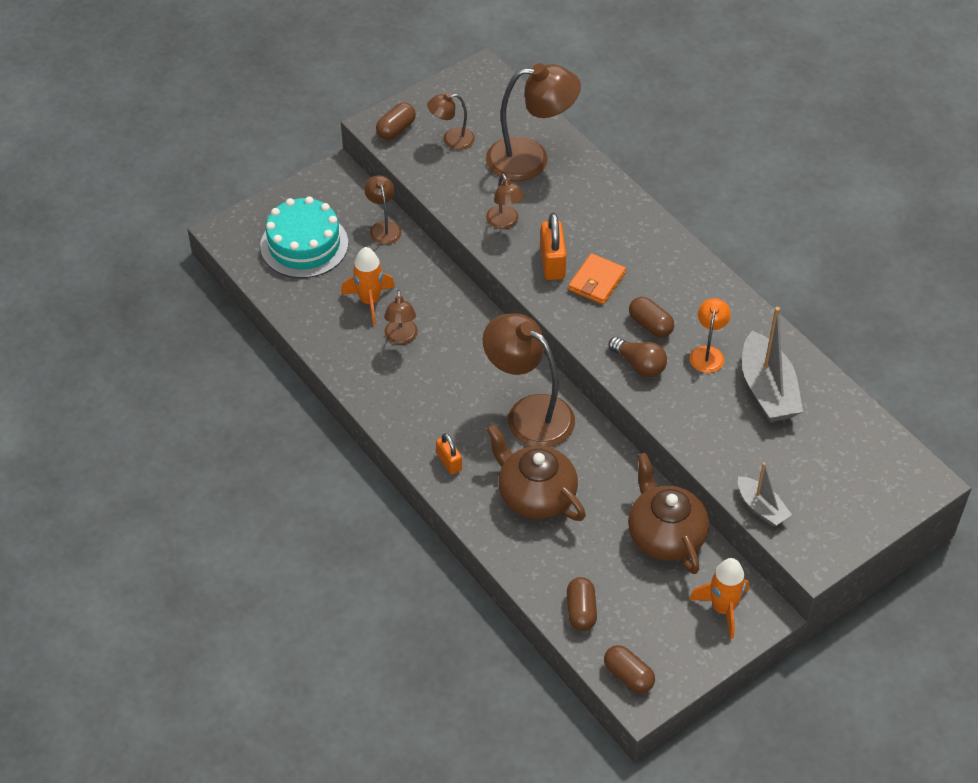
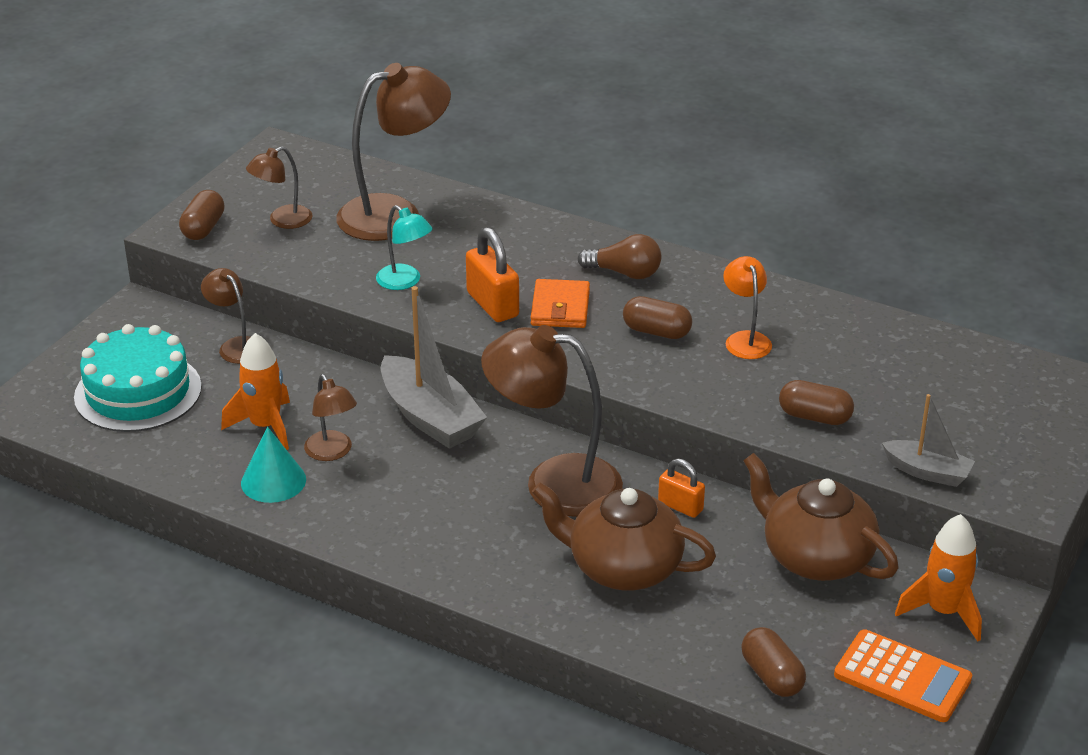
camera: 25 degrees left, 15 degrees down
orange padlock [436,433,462,475] -> orange padlock moved to [658,459,705,518]
brown lamp [486,174,525,229] -> turquoise lamp [376,205,433,290]
brown capsule [604,645,655,693] -> brown capsule moved to [779,380,854,425]
brown light bulb [609,337,667,377] -> brown light bulb moved to [578,234,662,279]
grey boat [742,307,803,422] -> grey boat moved to [381,286,487,449]
none -> turquoise cone [241,427,306,503]
none -> orange calculator [834,629,972,722]

